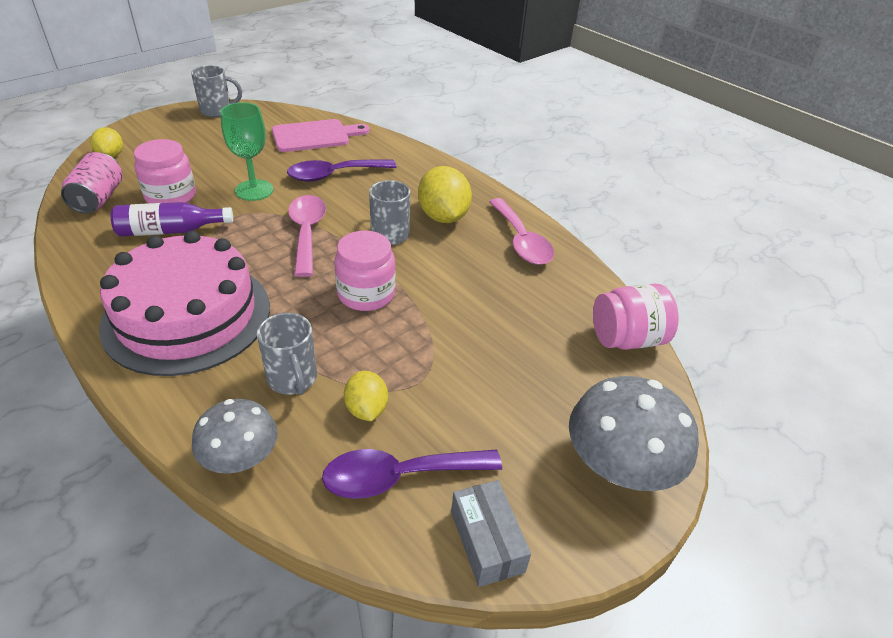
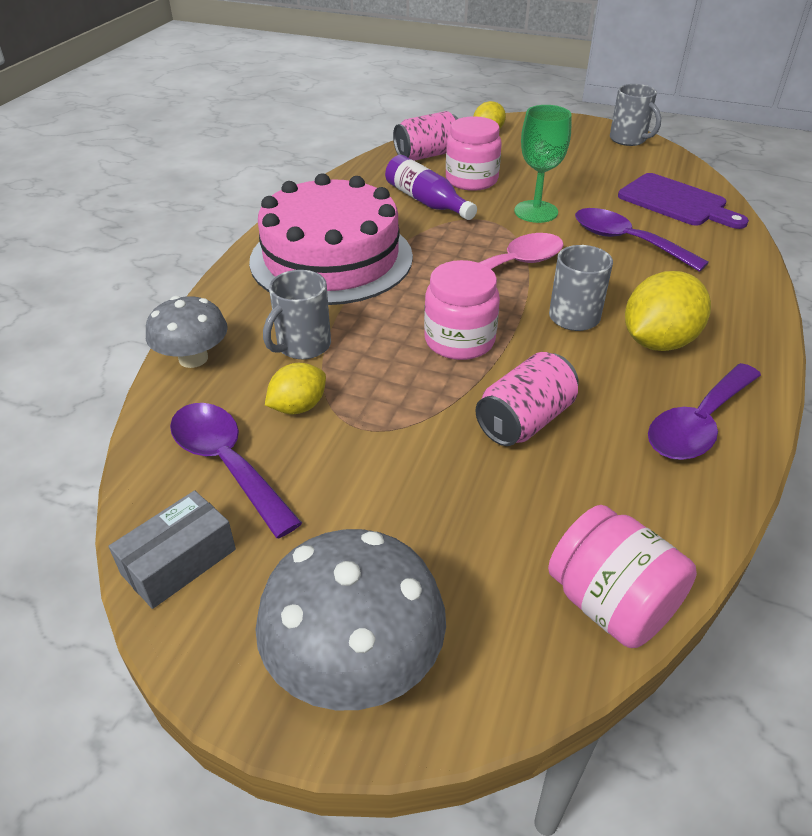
camera: 65 degrees right, 0 degrees up
pink cutting board [272,119,370,152] -> purple cutting board [618,173,749,229]
pink spoon [489,198,554,265] -> purple spoon [648,363,761,460]
none -> pink can [475,352,579,446]

